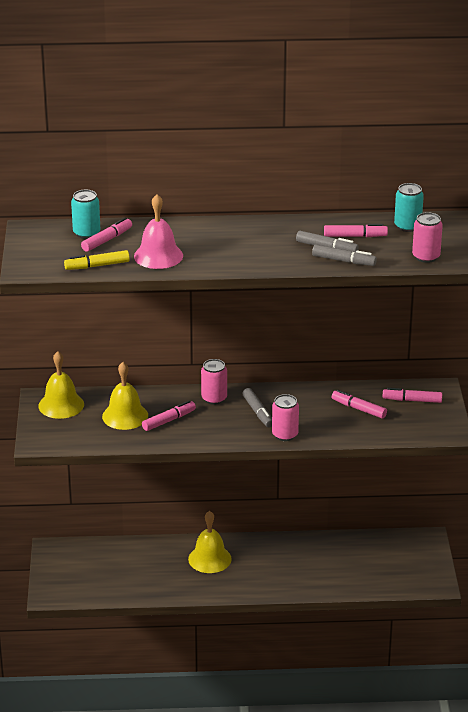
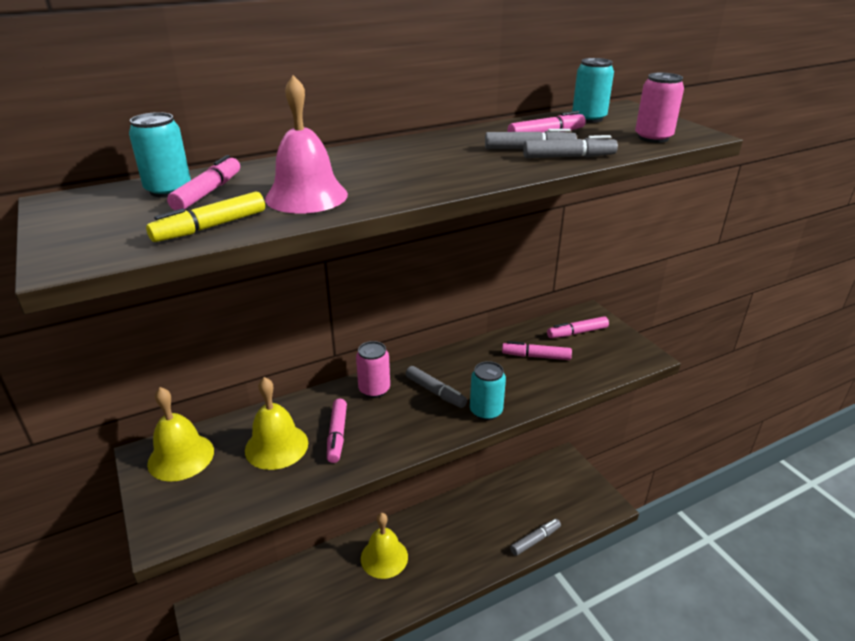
camera: 25 degrees left, 0 degrees up
pink marker [142,400,196,431] -> pink marker turned 150 degrees clockwise [327,399,347,463]
pink can [272,394,299,441] -> turquoise can [470,361,506,420]
none -> grey marker [510,519,561,556]

